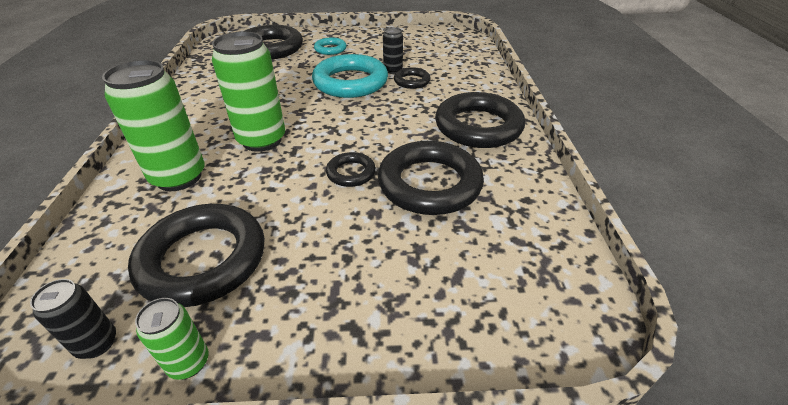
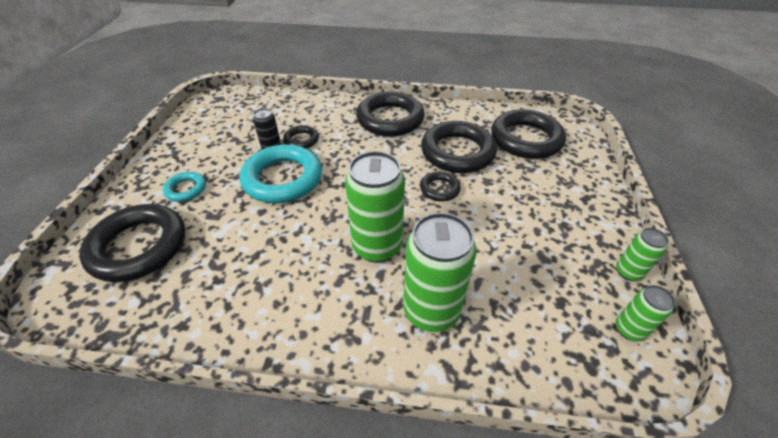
camera: 80 degrees left, 5 degrees up
black can [30,279,116,359] -> green can [616,285,675,341]
black ring [128,204,265,307] -> black ring moved to [491,109,566,159]

